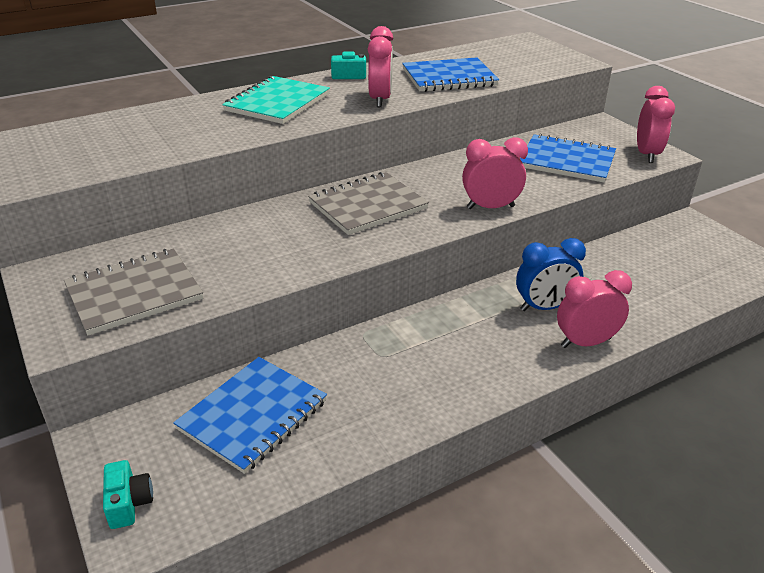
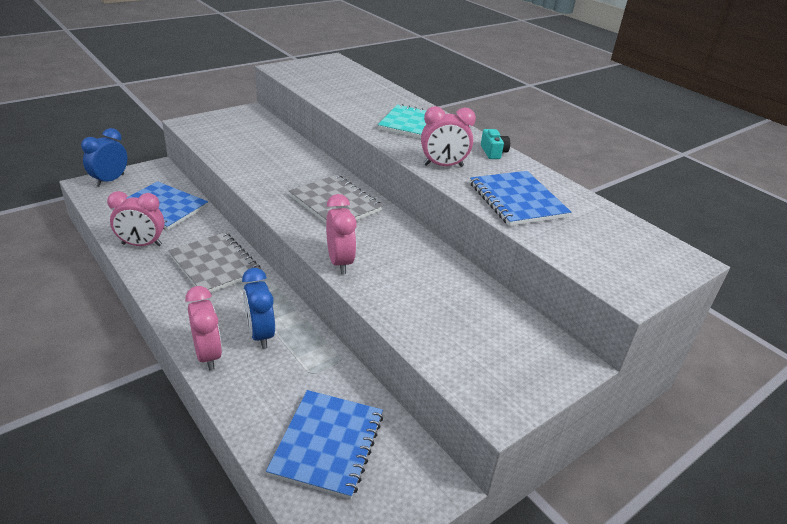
camera: 80 degrees right, 0 degrees up
grey notebook [64,249,203,336] -> grey notebook moved to [168,232,262,293]
turquoise camera [103,460,153,529] -> blue clock [81,128,127,187]
blue notebook [520,134,616,183] -> blue notebook moved to [266,390,383,499]
pink clock [637,86,675,163] -> pink clock moved to [107,191,164,246]

